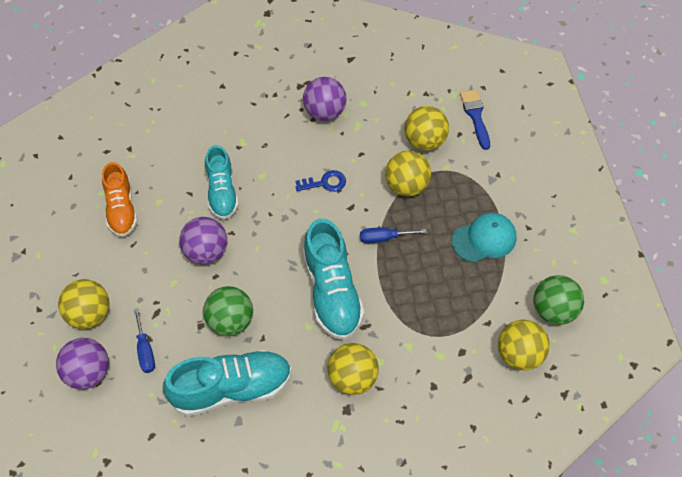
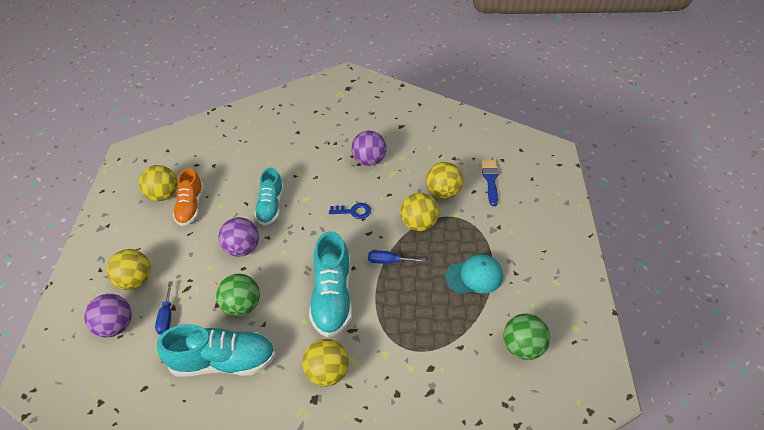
camera: 15 degrees right, 10 degrees down
yellow ball [498,320,550,371] -> yellow ball moved to [139,165,178,201]

